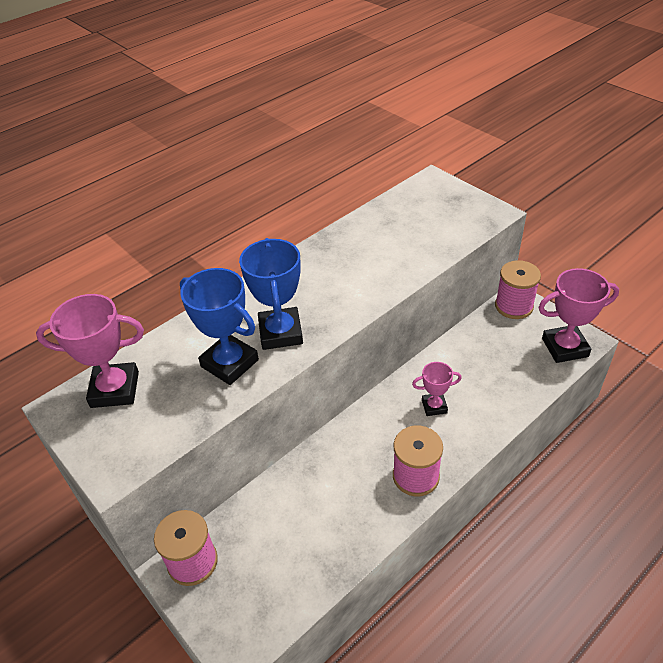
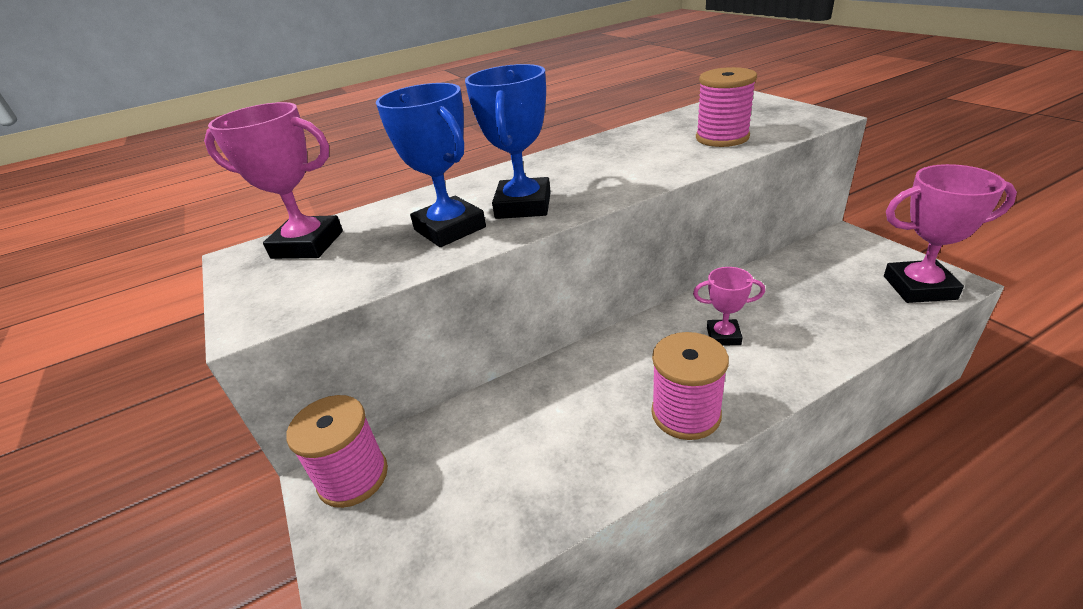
camera: 15 degrees right, 10 degrees down
pink spool [495,260,541,319] -> pink spool moved to [696,67,757,147]

